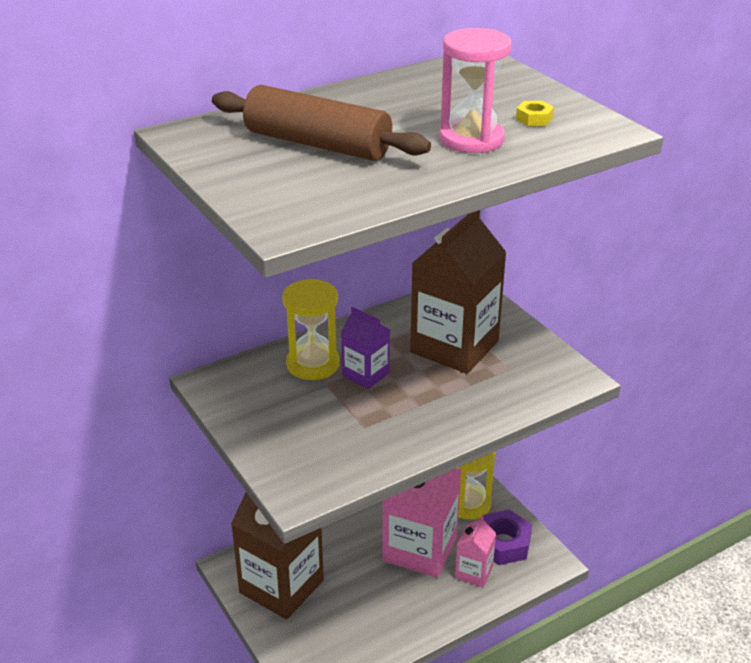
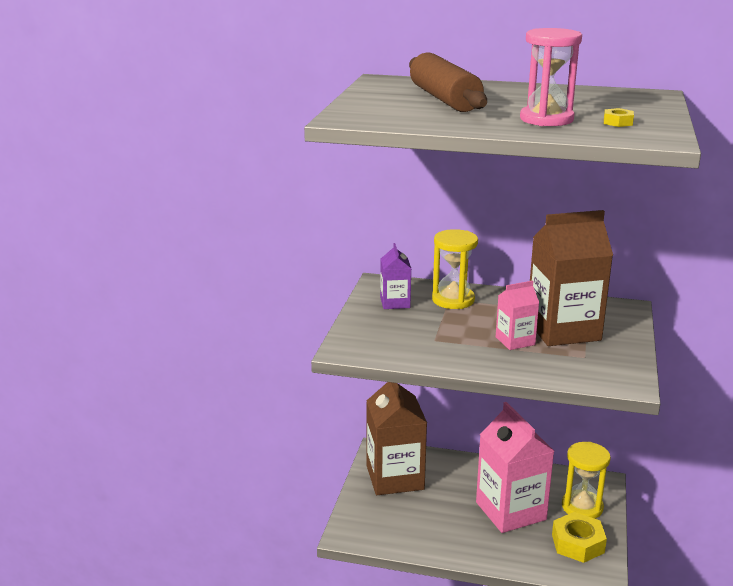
camera: 45 degrees right, 10 degrees down
purple carton [341,307,390,389] -> purple carton moved to [380,243,411,309]
pink carton [455,516,496,587] -> pink carton moved to [496,281,539,350]
purple nut [482,510,532,565] -> yellow nut [552,512,607,563]

